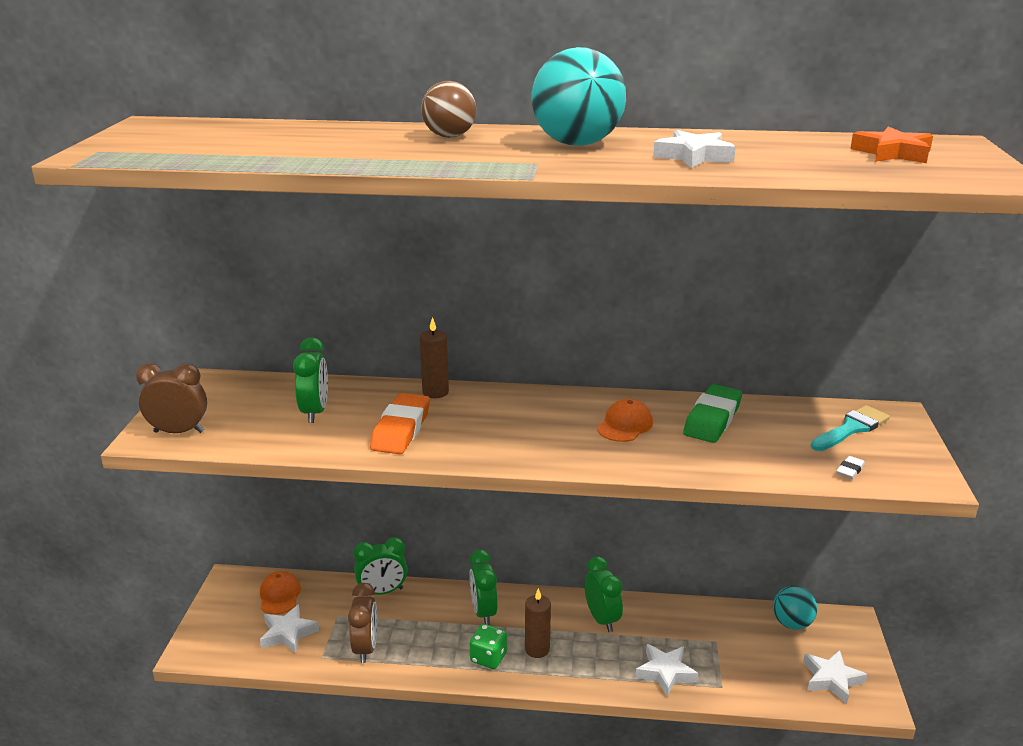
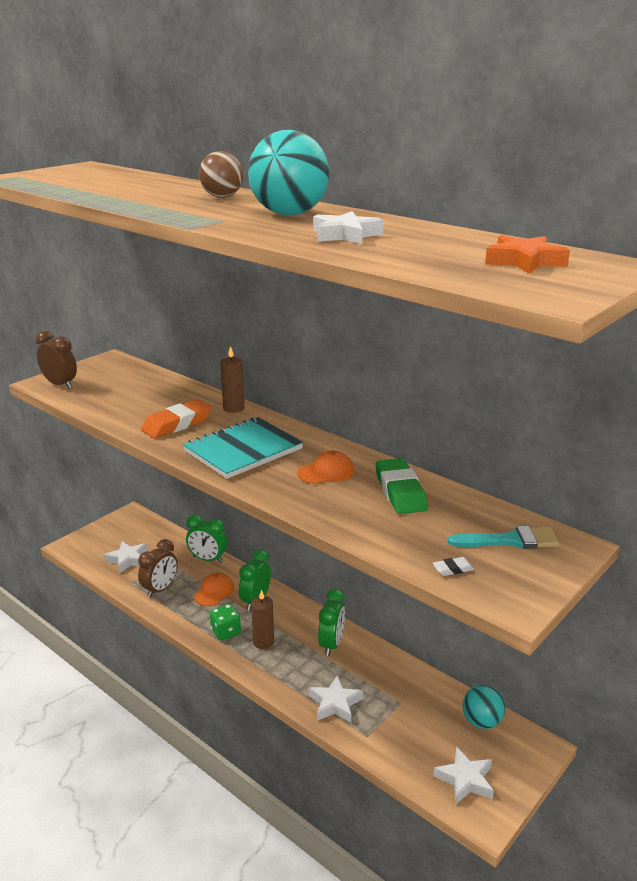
camera: 35 degrees right, 0 degrees up
orange cap [260,571,301,614] -> orange cap moved to [194,573,234,606]
green clock [293,337,328,423] -> none
green eraser [683,384,742,443] -> green eraser turned 75 degrees counterclockwise [376,458,428,514]
none -> turquoise notebook [183,417,303,479]

